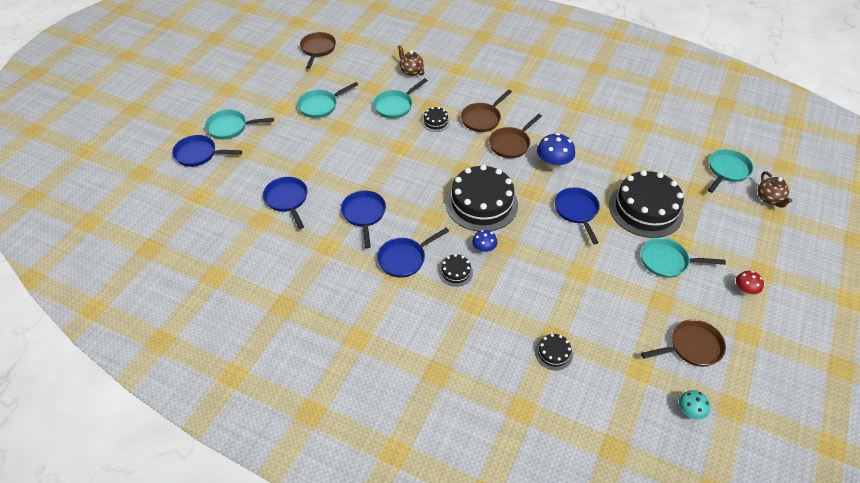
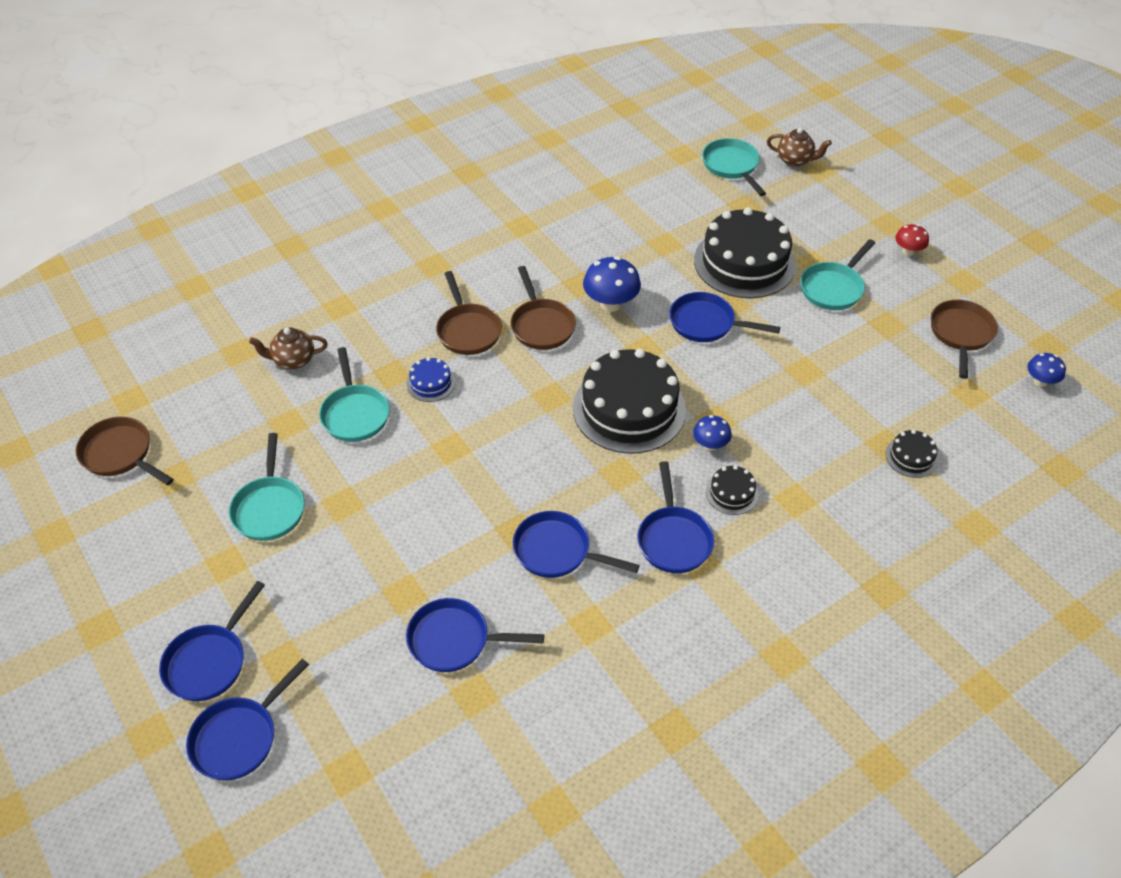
camera: 60 degrees left, 0 degrees up
turquoise pan [205,110,274,139] -> blue pan [159,581,265,701]
black cake [422,107,450,132] -> blue cake [407,357,455,402]
turquoise mushroom [679,390,710,419] -> blue mushroom [1027,353,1066,387]

